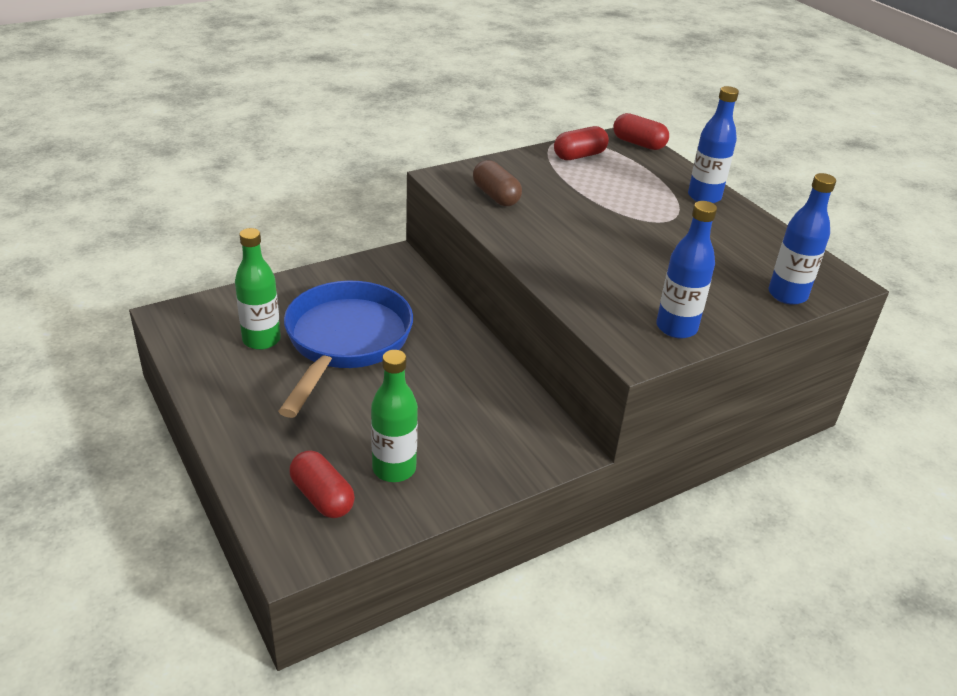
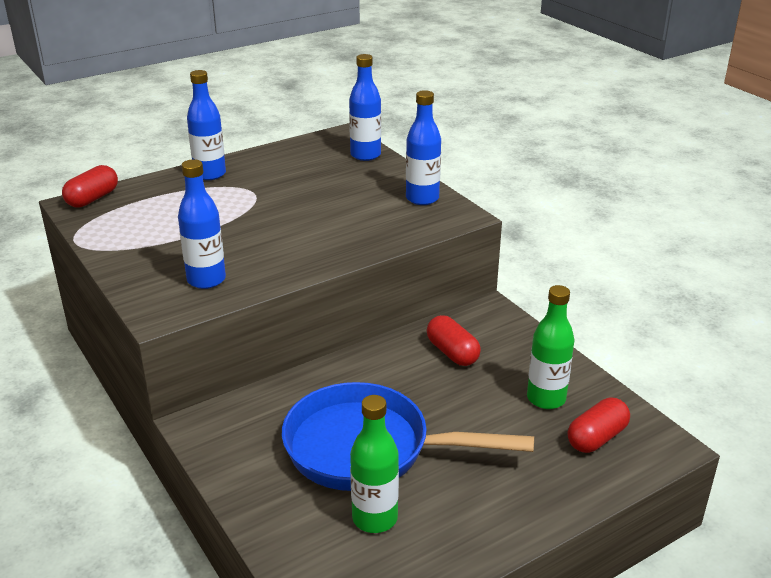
camera: 90 degrees left, 5 degrees down
brown capsule [473,160,522,206] -> blue bottle [178,159,226,289]
red capsule [554,126,609,160] -> red capsule moved to [427,315,481,366]

